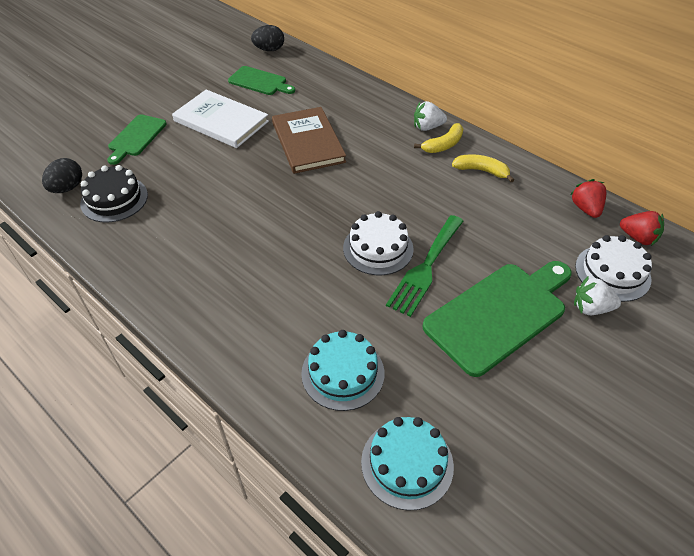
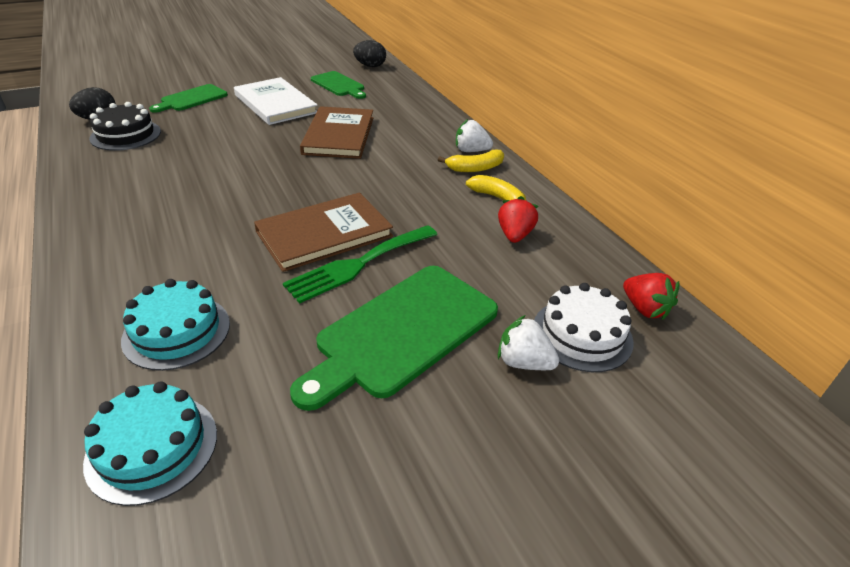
camera: 20 degrees right, 10 degrees down
white cake [343,211,414,275] -> brown book [254,192,393,272]
green cutting board [422,261,572,377] -> green cutting board turned 150 degrees clockwise [290,266,498,411]
red strawberry [570,179,606,218] -> red strawberry moved to [498,196,538,243]

